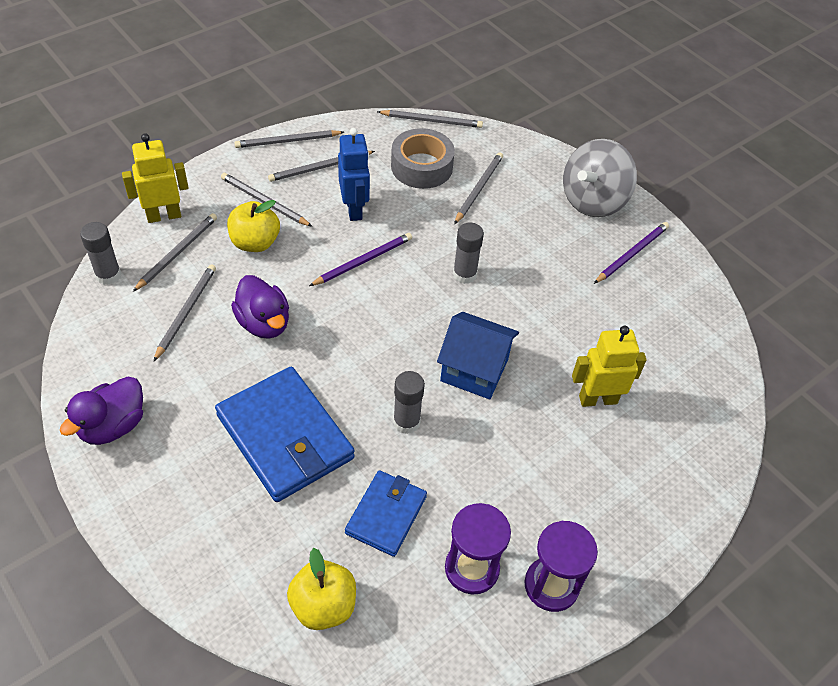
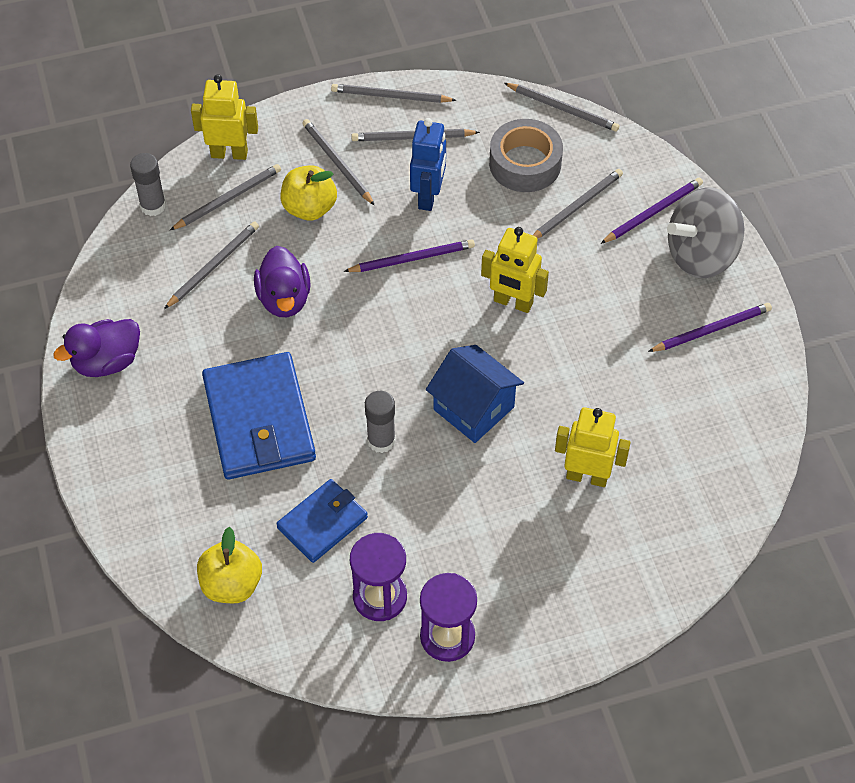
camera: 25 degrees right, 5 degrees up
grey glue stick [453,223,484,284] -> yellow robot [481,227,549,313]
none -> purple pencil [601,178,703,244]

